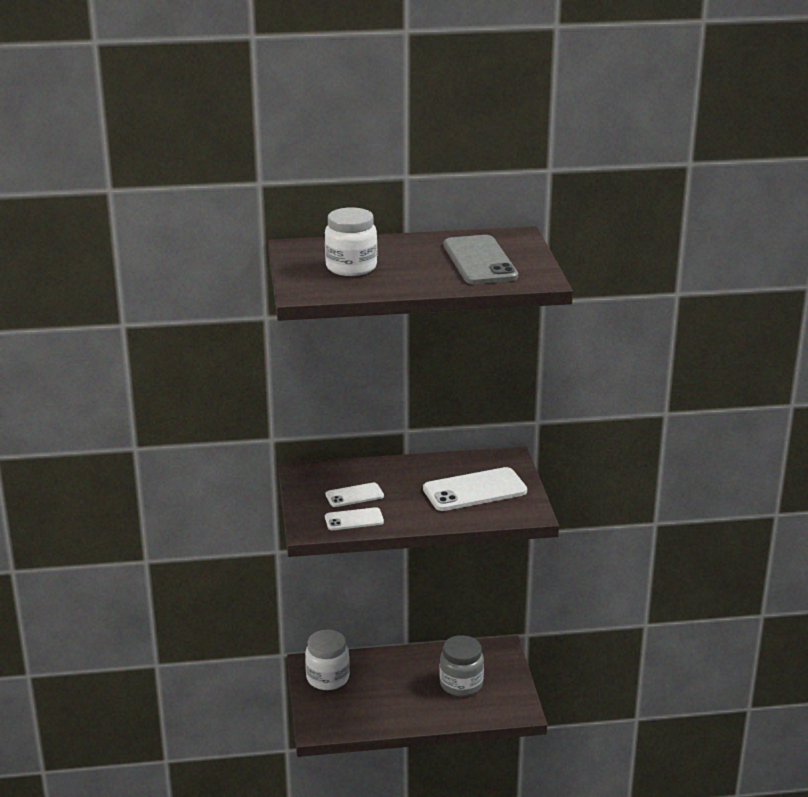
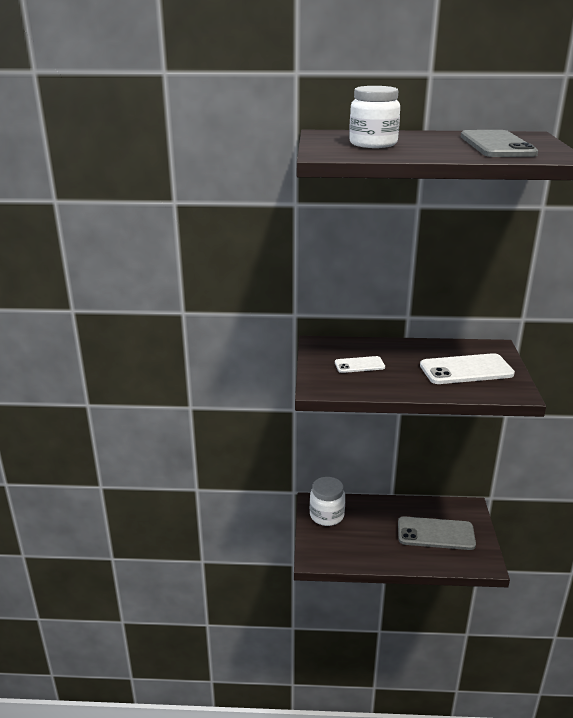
camera: 10 degrees right, 0 degrees up
white phone [325,507,384,530] -> none
grey jar [439,635,484,696] -> grey phone [398,516,476,550]

